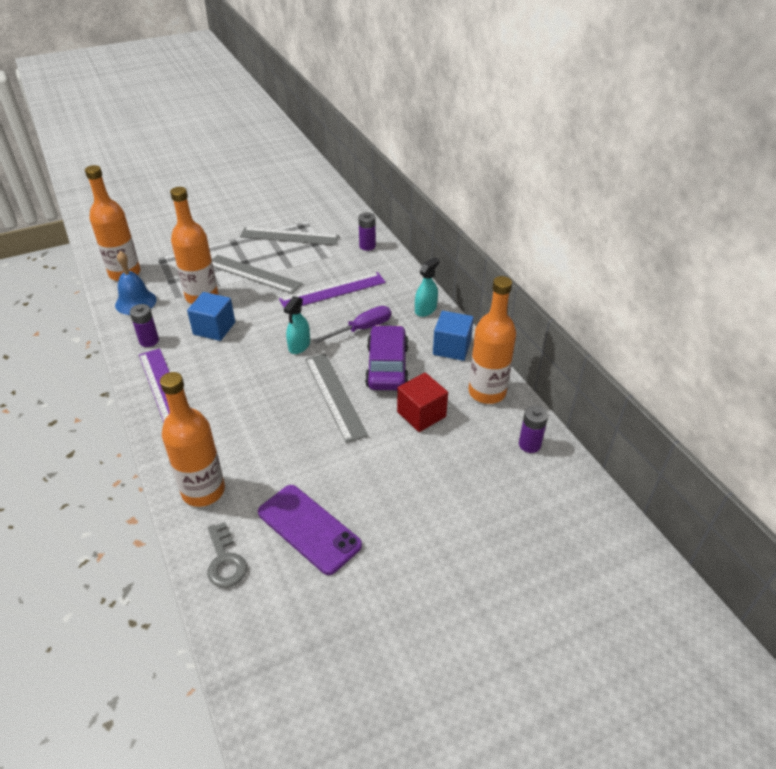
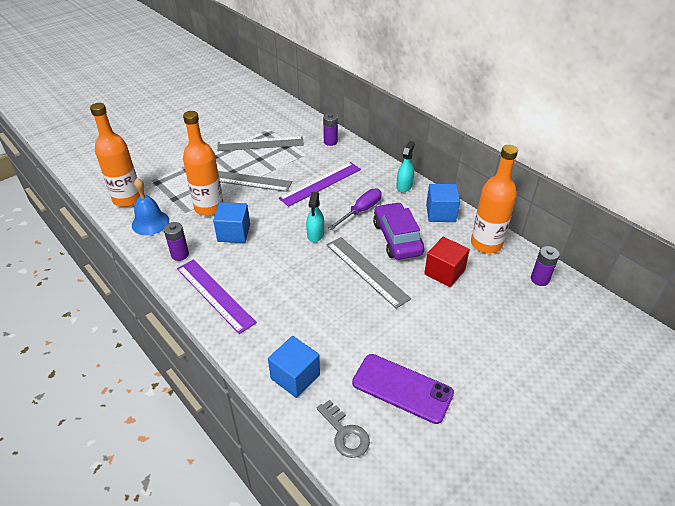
camera: 15 degrees left, 0 degrees up
orange bottle [160,372,225,507] -> blue cube [268,336,320,398]

